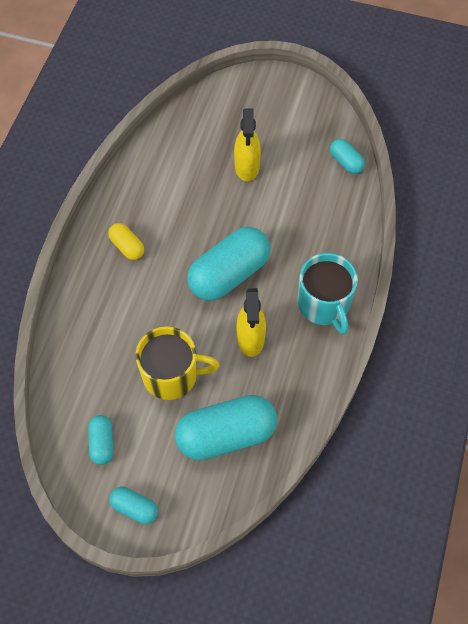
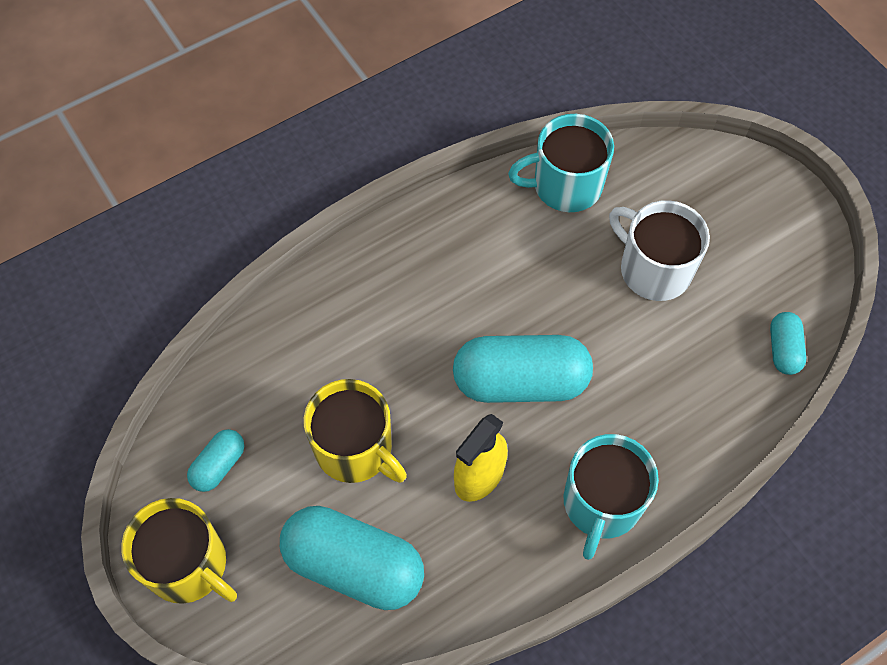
camera: 40 degrees right, 0 degrees up
yellow capsule [108,223,144,260] -> none
turquoise capsule [109,487,158,524] -> yellow mug [121,498,237,604]
yellow spray bottle [234,108,261,181] -> white mug [609,200,710,301]
none -> turquoise mug [508,114,614,212]

